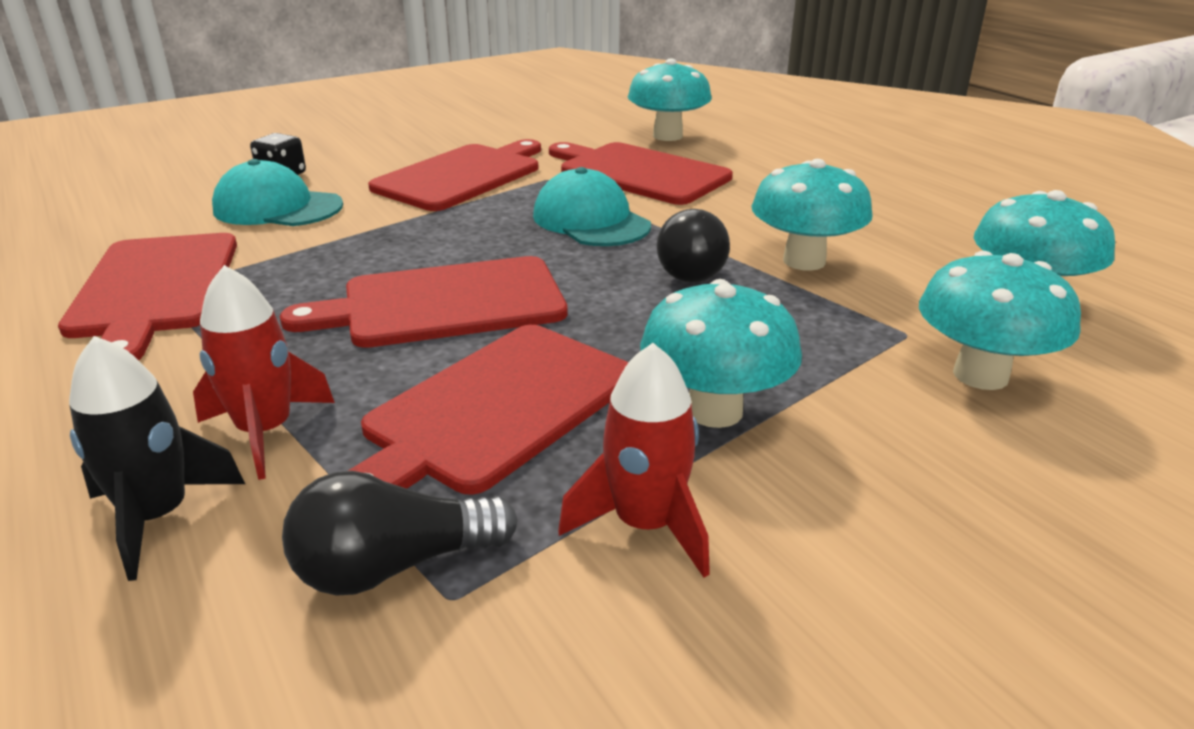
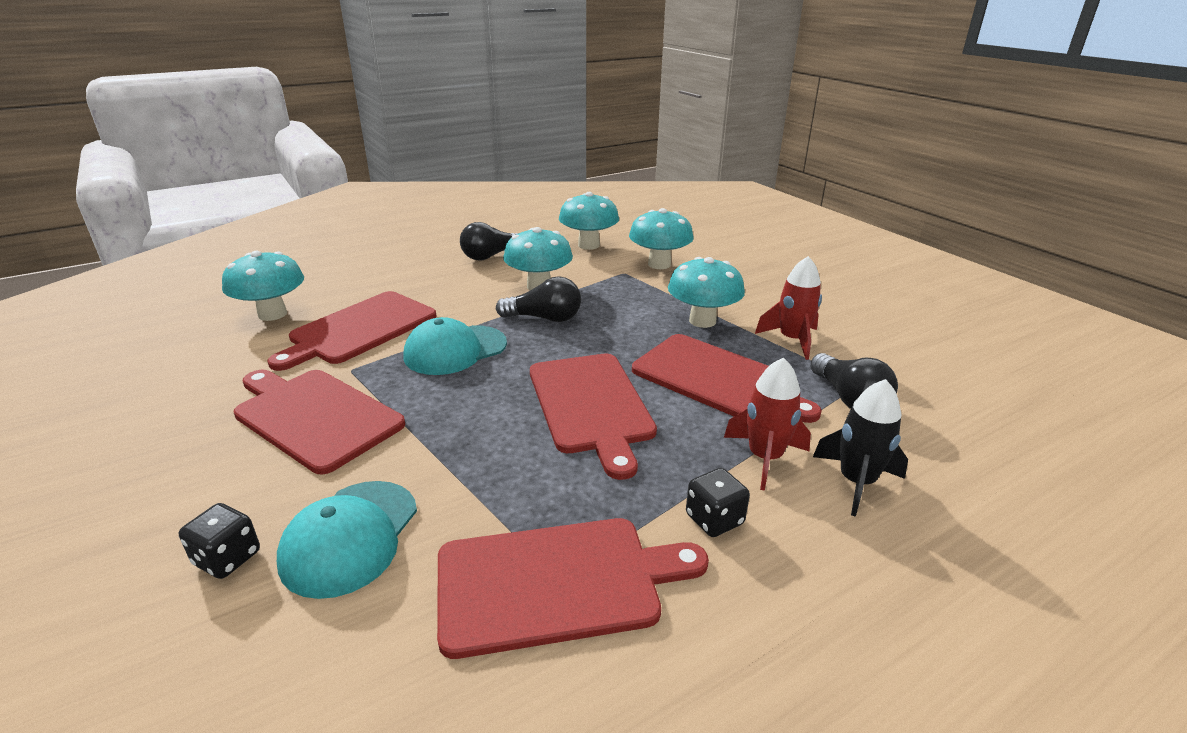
camera: 90 degrees left, 0 degrees up
none -> black light bulb [460,222,519,260]
none -> black dice [686,468,750,537]

